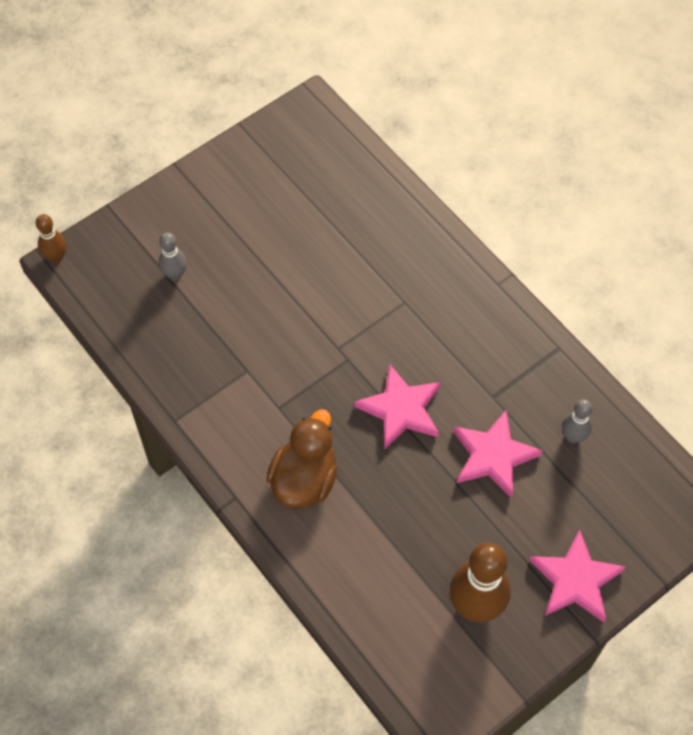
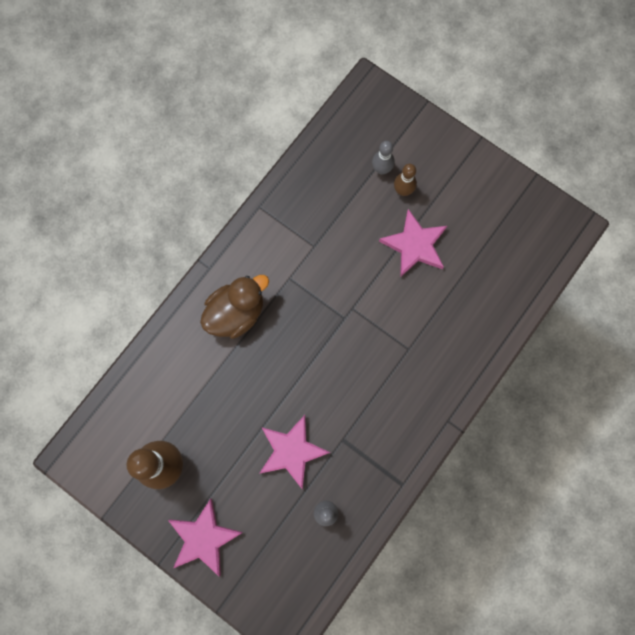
camera: 75 degrees right, 15 degrees up
brown bowling pin [36,214,66,263] -> brown bowling pin moved to [394,164,417,196]
brown duck [266,410,337,508] -> brown duck turned 45 degrees counterclockwise [200,275,269,339]
pink star [354,364,441,450] -> pink star moved to [379,209,447,277]

